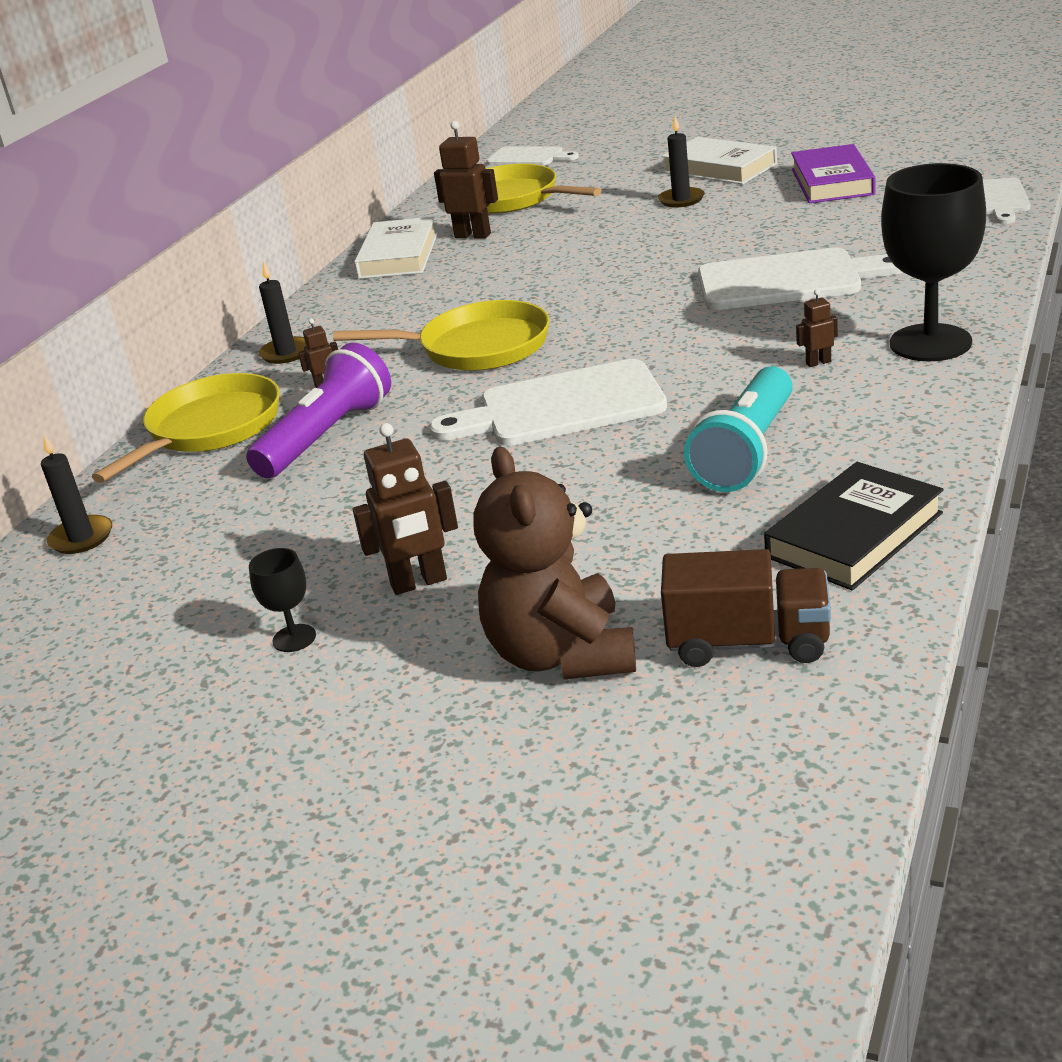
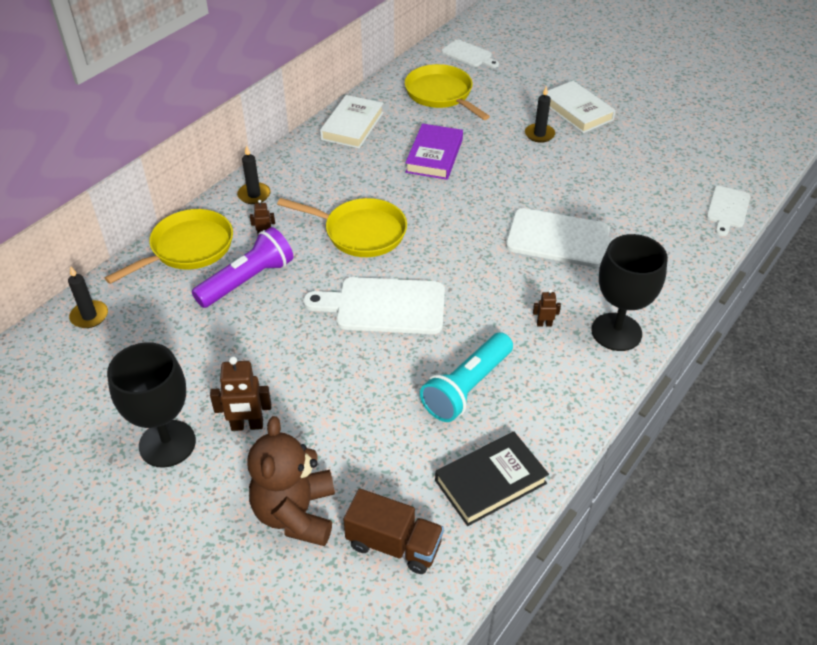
camera: 10 degrees right, 15 degrees up
black goblet [249,548,316,652] -> black goblet [107,342,196,468], size x2.27
brown robot [434,121,498,239] -> none
purple book [791,144,875,203] -> purple book moved to [405,124,463,180]

